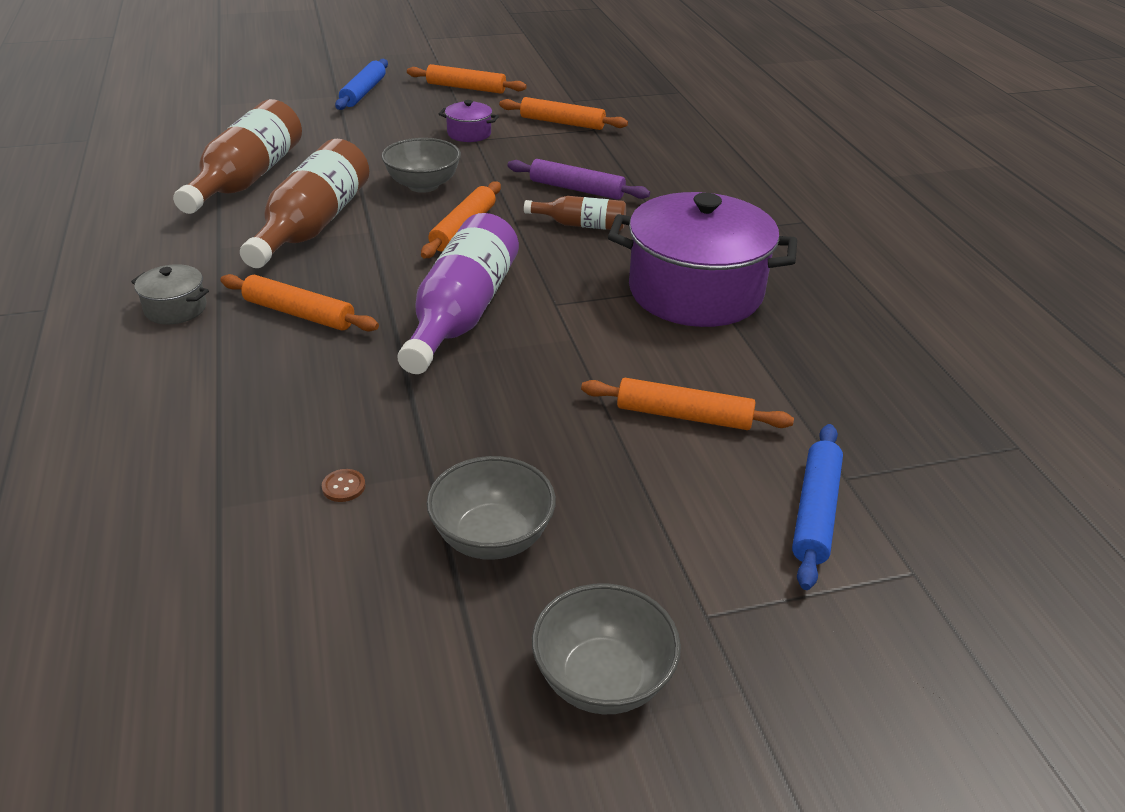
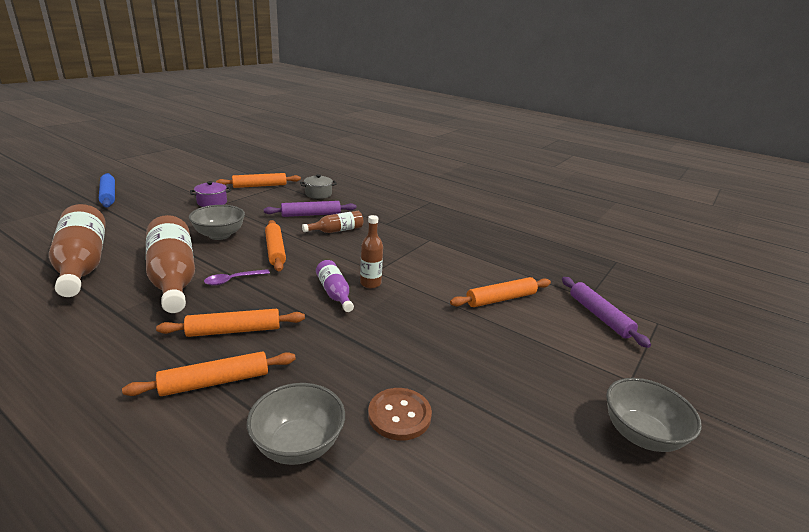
camera: 40 degrees left, 10 degrees down
grey pot [131,264,209,324] -> grey pot moved to [300,174,337,199]
brown button [322,469,365,502] -> brown button [368,388,432,441], size x2.06
purple bottle [397,213,519,374] -> purple bottle [316,260,354,312], size x0.52
orange rolling pin [407,64,527,94] -> orange rolling pin moved to [122,351,296,396]
grey bowl [427,456,556,560] -> grey bowl moved to [247,383,345,465]
purple pot [608,192,797,327] -> none
blue rolling pin [792,424,843,590] -> purple rolling pin [562,277,651,348]
none -> purple spoon [204,269,270,286]
none -> brown bottle [360,215,383,288]

